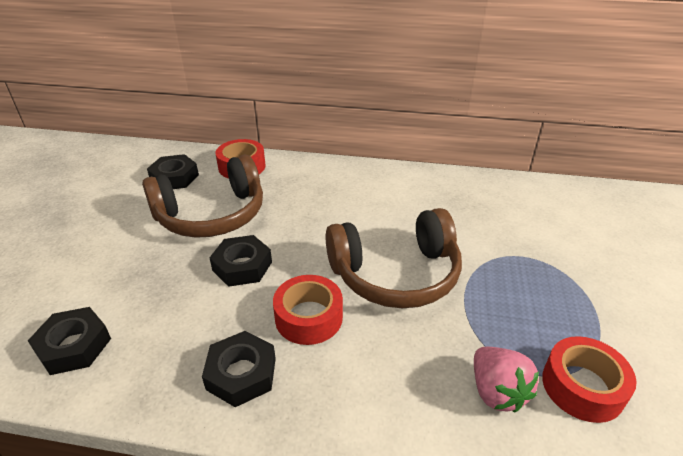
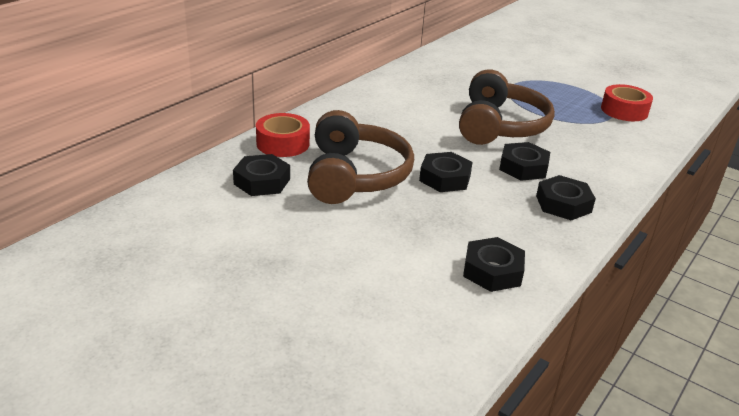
camera: 65 degrees left, 5 degrees down
red tape [273,275,343,345] -> black nut [499,142,550,181]
pink strawberry [474,347,539,412] -> none

